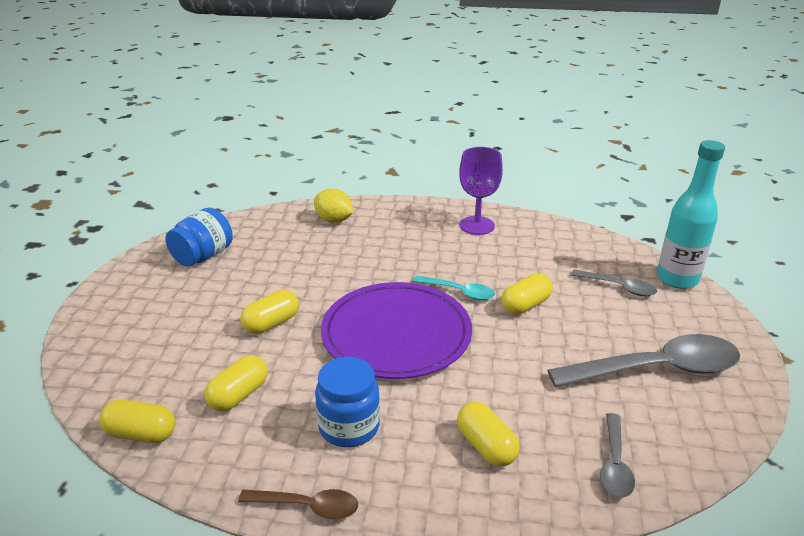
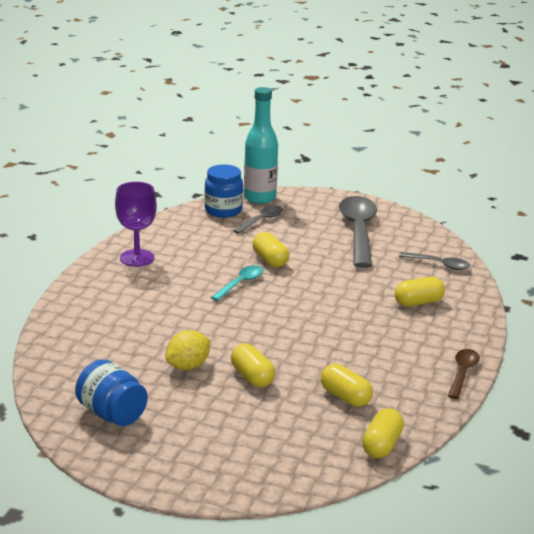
camera: 80 degrees left, 5 degrees down
yellow lemon [314,189,353,223] -> yellow lemon moved to [166,330,210,370]
blue jar [315,357,380,447] -> blue jar moved to [204,164,243,218]
purple plate [321,282,472,379] -> none

